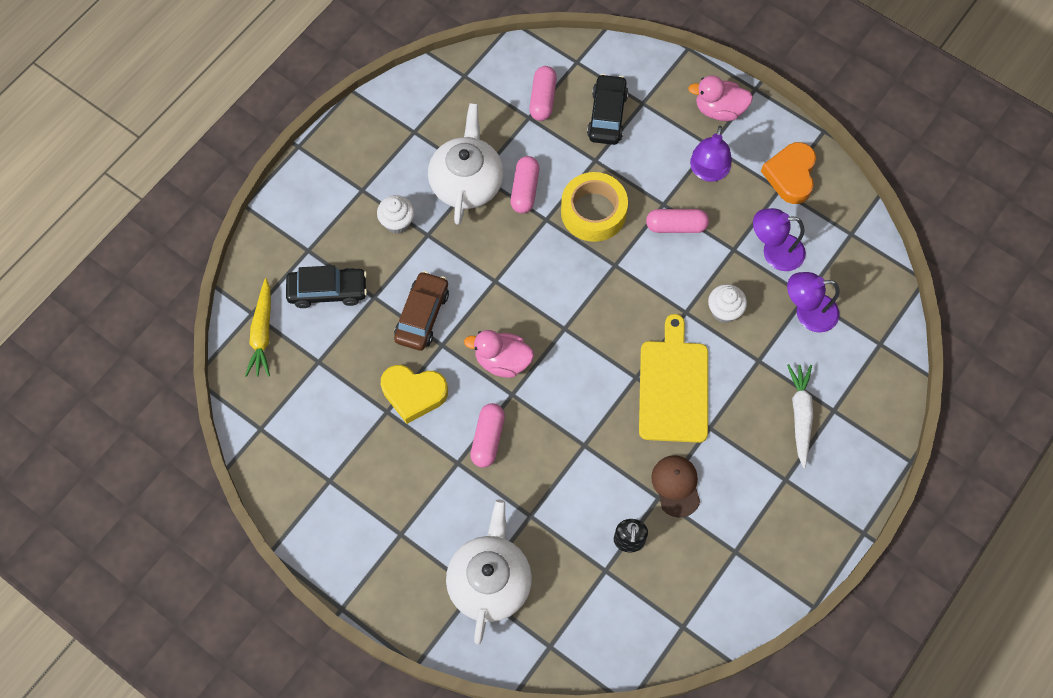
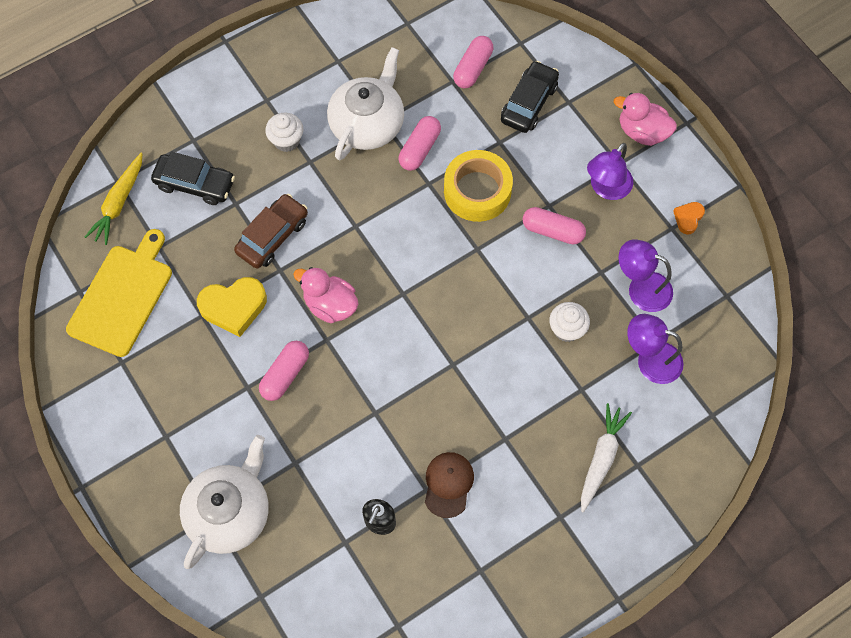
camera: 20 degrees right, 0 degrees up
yellow heart [381,365,448,424] -> yellow heart turned 45 degrees counterclockwise [197,277,267,337]
yellow cutting board [639,314,708,443] -> yellow cutting board moved to [66,229,172,357]
orange heart [761,142,816,204] -> orange heart [673,202,705,234], size x0.52

